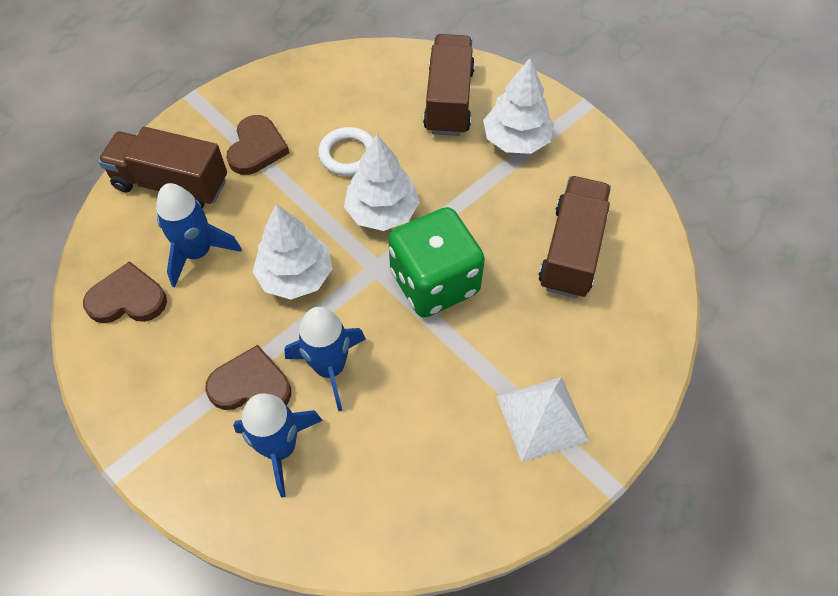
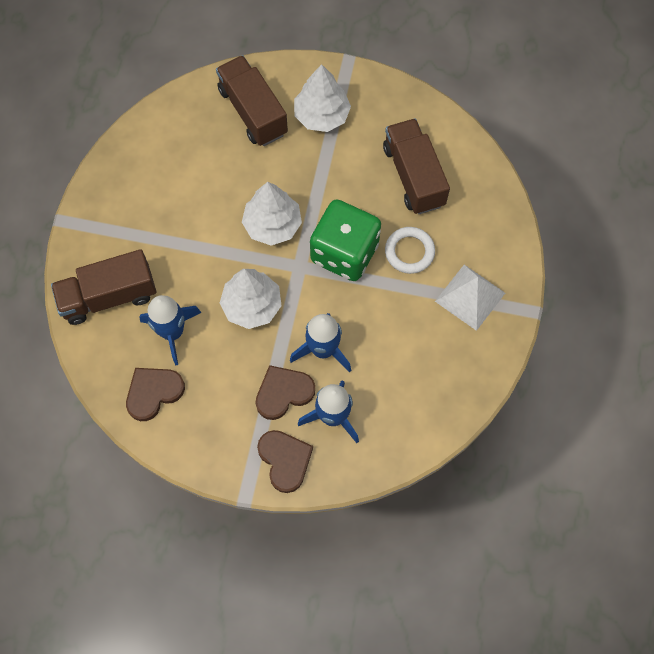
camera: 35 degrees left, 10 degrees up
brown heart [226,115,289,175] -> brown heart moved to [257,430,313,493]
white ring [318,127,374,176] -> white ring moved to [385,227,435,274]

